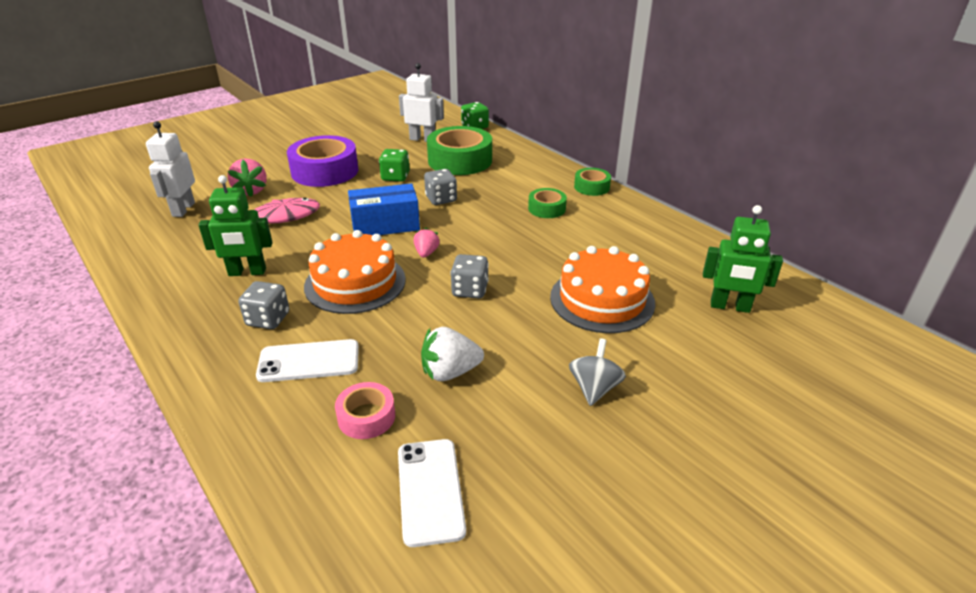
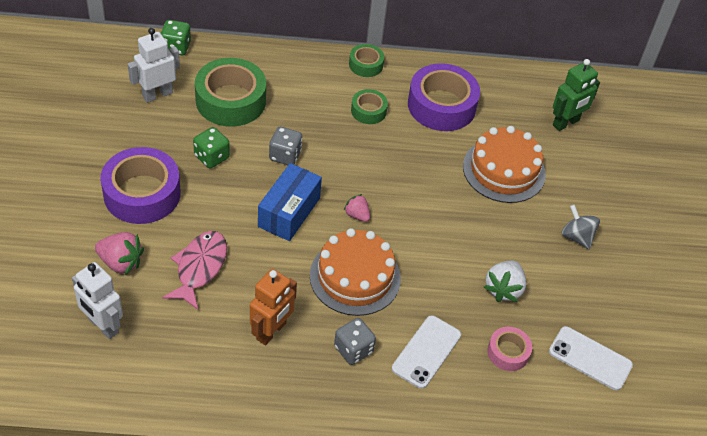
camera: 55 degrees left, 15 degrees up
green robot [198,175,273,276] -> orange robot [250,269,297,346]
grey dice [450,254,489,299] -> none
none -> purple tape [408,63,480,131]

